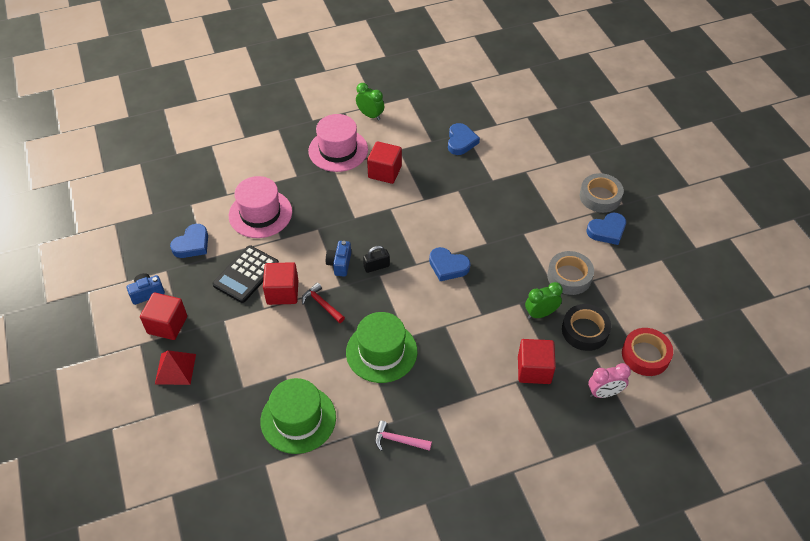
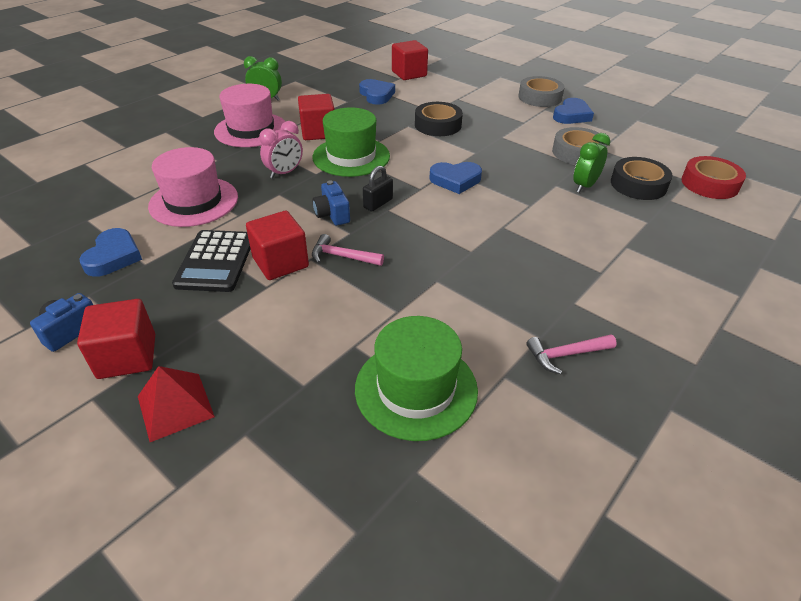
camera: 30 degrees left, 10 degrees down
red hammer [302,282,345,323] -> pink hammer [312,234,384,266]
green hat [346,312,417,383] -> green hat moved to [313,107,390,177]
red cube [518,339,556,384] -> red cube moved to [392,40,428,80]
pink clock [588,363,631,398] -> pink clock moved to [259,121,303,179]
none -> black tape [415,102,463,136]

